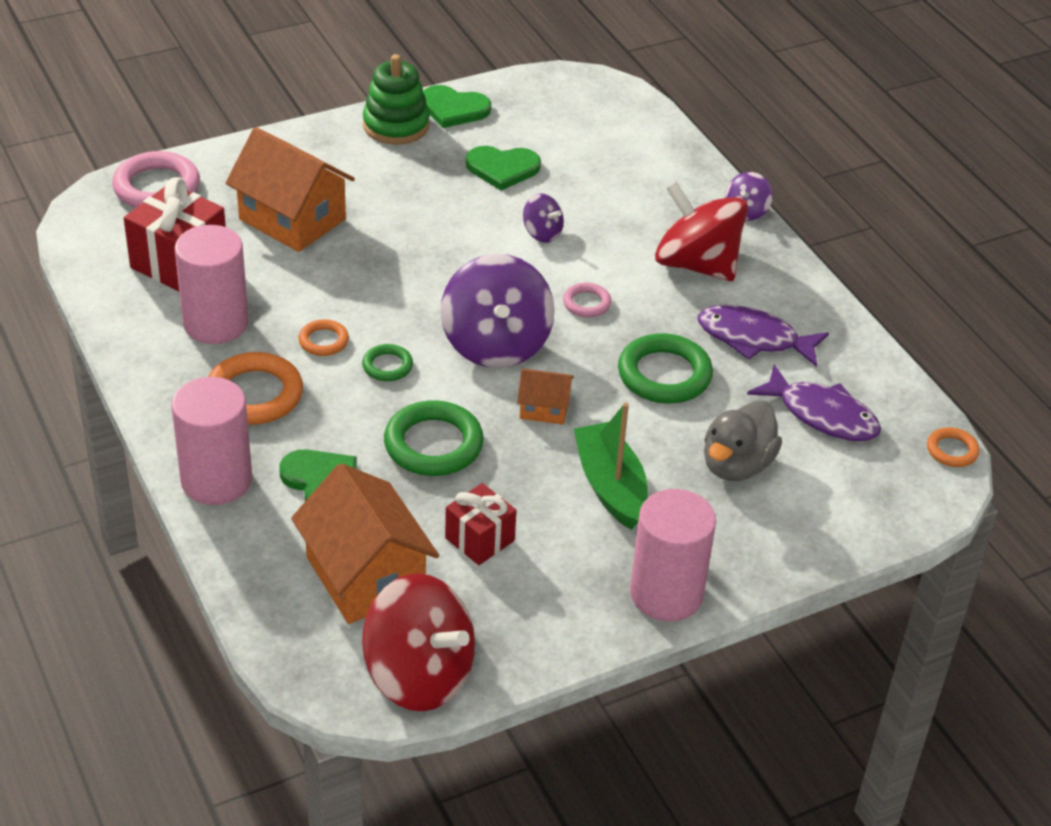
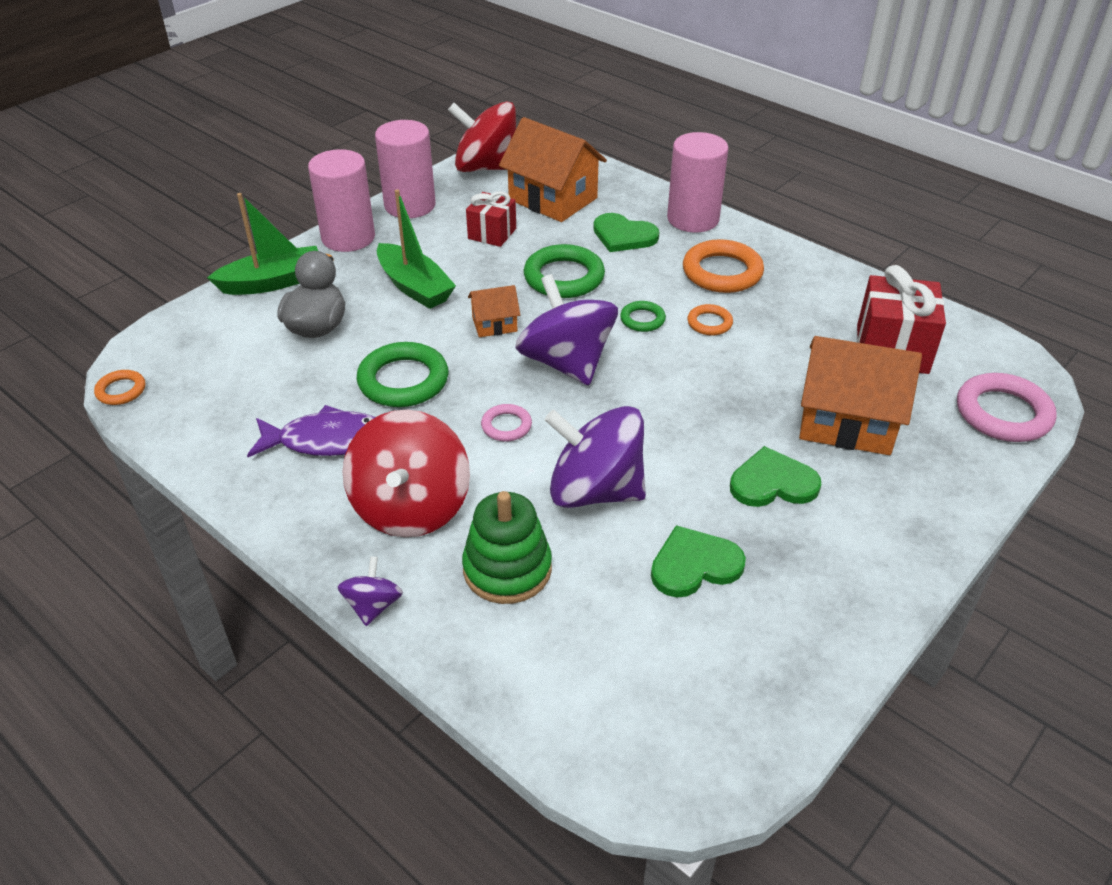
camera: 160 degrees right, 0 degrees up
pink cylinder [175,225,248,344] -> pink cylinder moved to [375,120,436,218]
green stacking toy [363,54,430,145] -> green stacking toy moved to [462,491,552,604]
green heart [423,85,491,128] -> green heart moved to [730,446,822,507]
purple spinning top [523,193,564,243] -> purple spinning top [545,406,646,508], size x2.12
red spinning top [655,182,748,281] -> red spinning top turned 75 degrees clockwise [342,410,470,537]
purple fish [747,364,881,442] -> none
none -> green boat [207,193,318,295]

